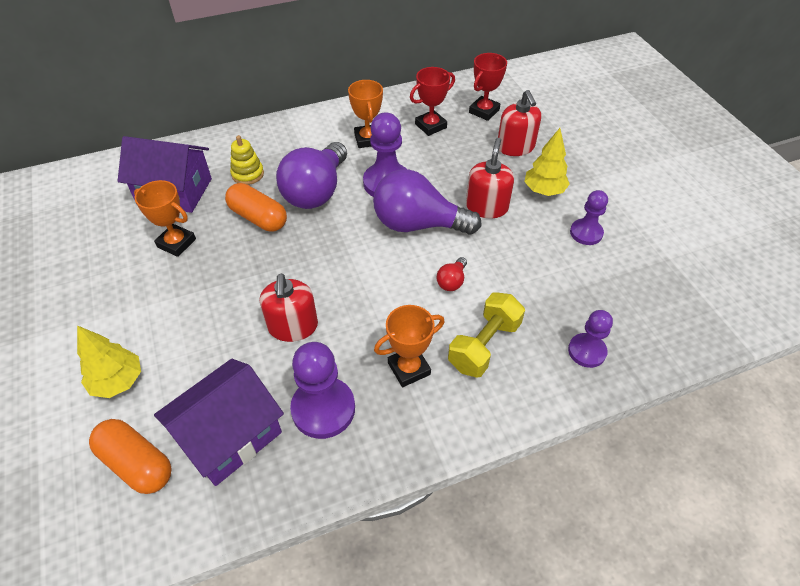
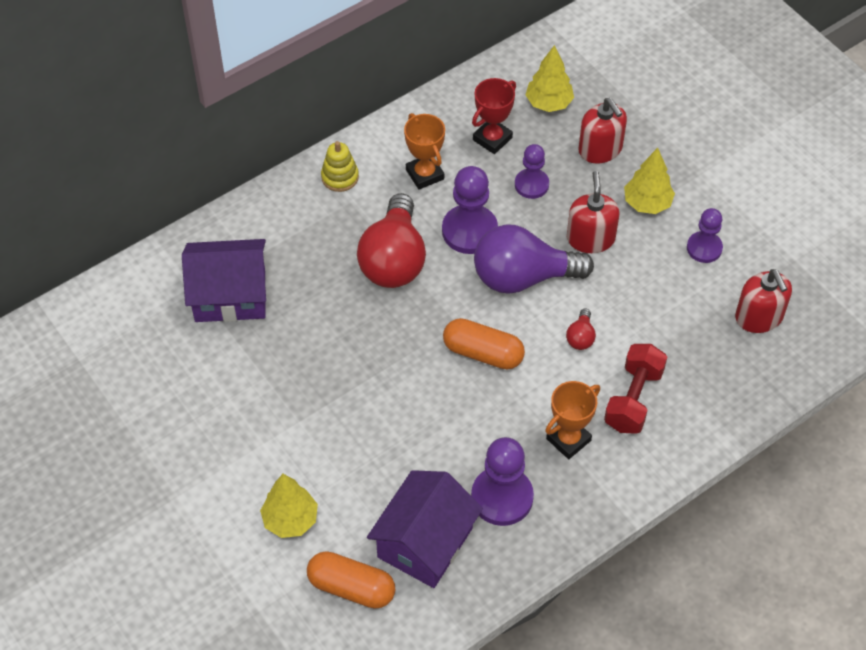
camera: 15 degrees left, 5 degrees up
orange trophy [134,180,196,257] -> none
orange capsule [225,183,287,232] -> orange capsule moved to [443,318,525,369]
yellow stacking toy [230,135,264,185] -> yellow stacking toy moved to [321,141,359,192]
red soap dispenser [260,274,318,342] -> red soap dispenser moved to [735,269,792,333]
purple light bulb [276,142,347,209] -> red light bulb [357,193,426,288]
yellow dumbbell [448,292,525,378] -> red dumbbell [604,344,667,434]
red trophy [469,53,507,121] -> yellow tree [525,45,574,112]
purple pawn [568,310,613,368] -> purple pawn moved to [515,144,549,199]

